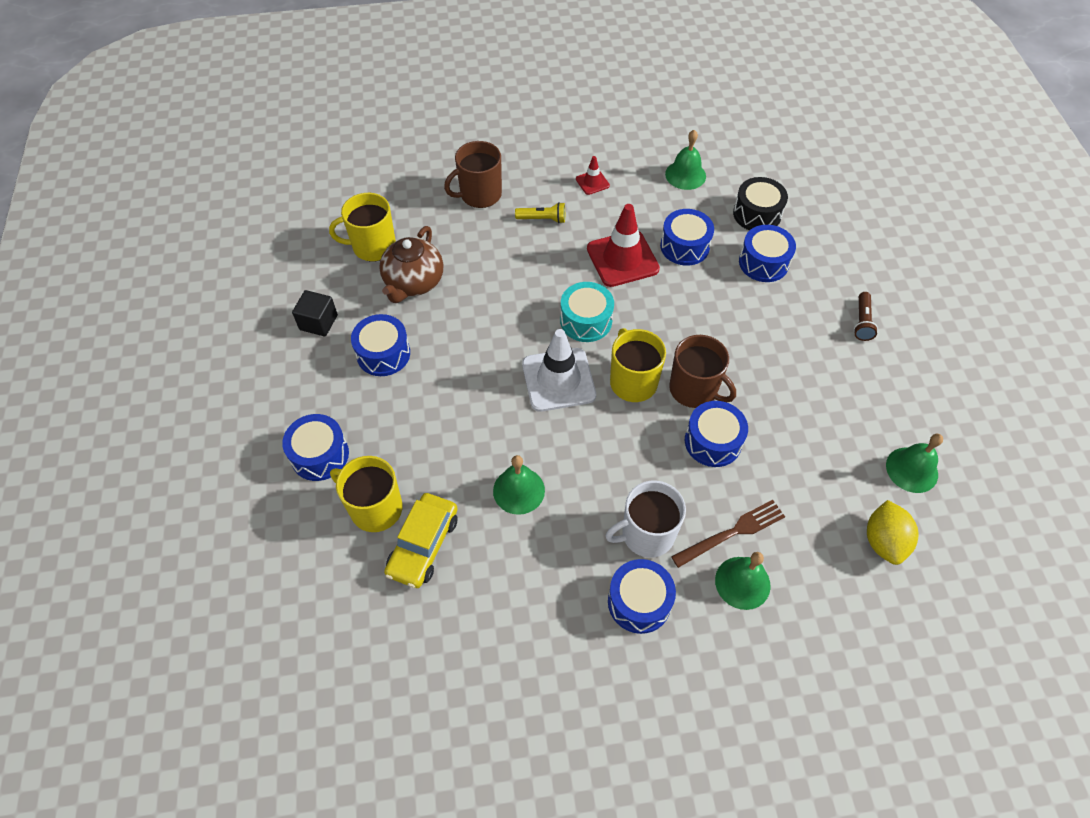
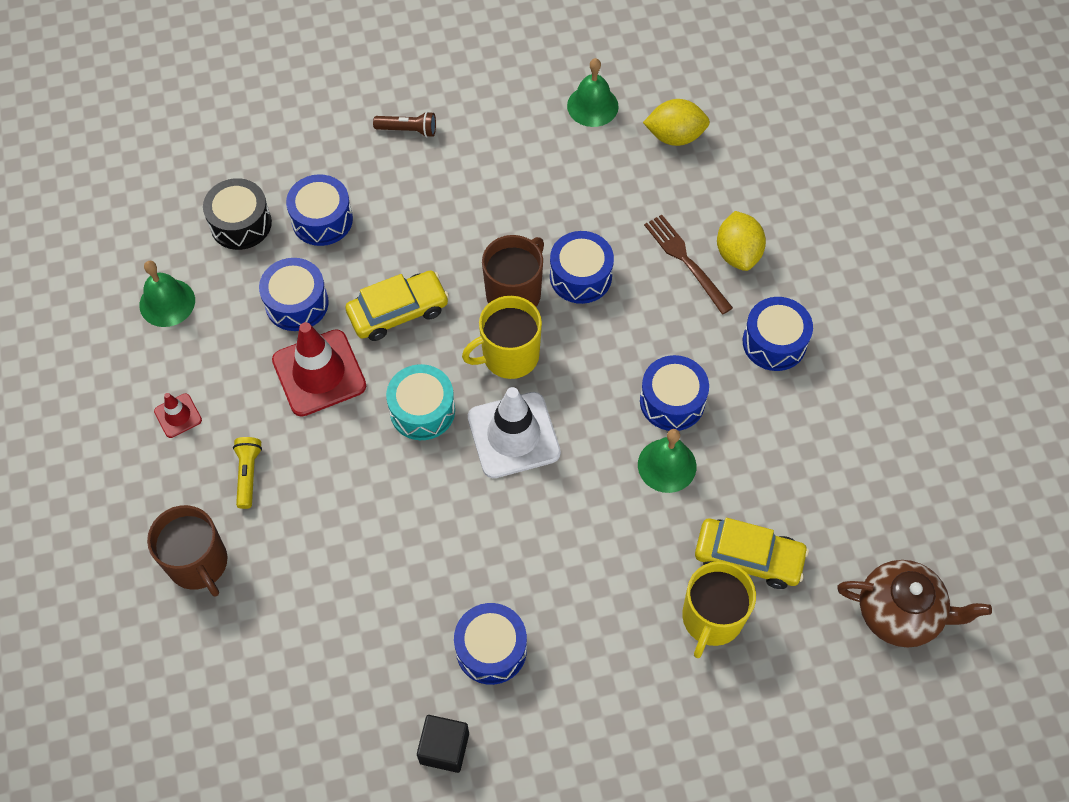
camera: 95 degrees left, 5 degrees up
blue drum [282,414,349,481] -> blue drum moved to [640,355,709,431]
yellow mug [329,193,396,262] -> none
brown teapot [379,226,443,303] -> brown teapot moved to [837,560,992,647]
white mug [606,481,686,558] -> none
green bell [715,552,771,610] -> yellow lemon [717,211,766,271]
none -> yellow car [345,271,449,341]

